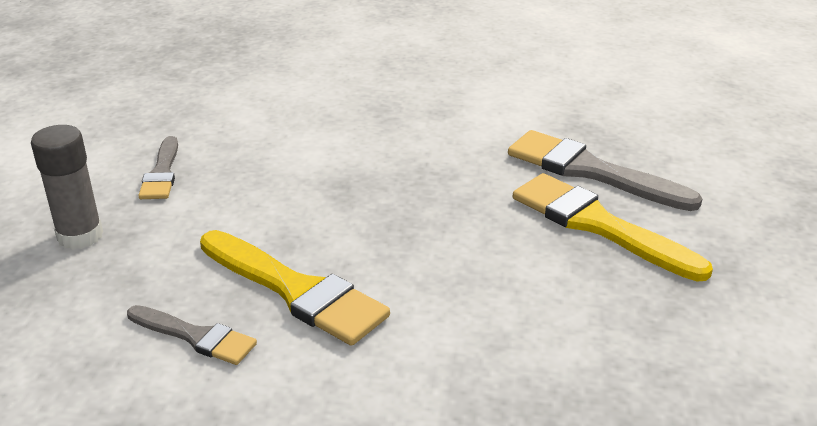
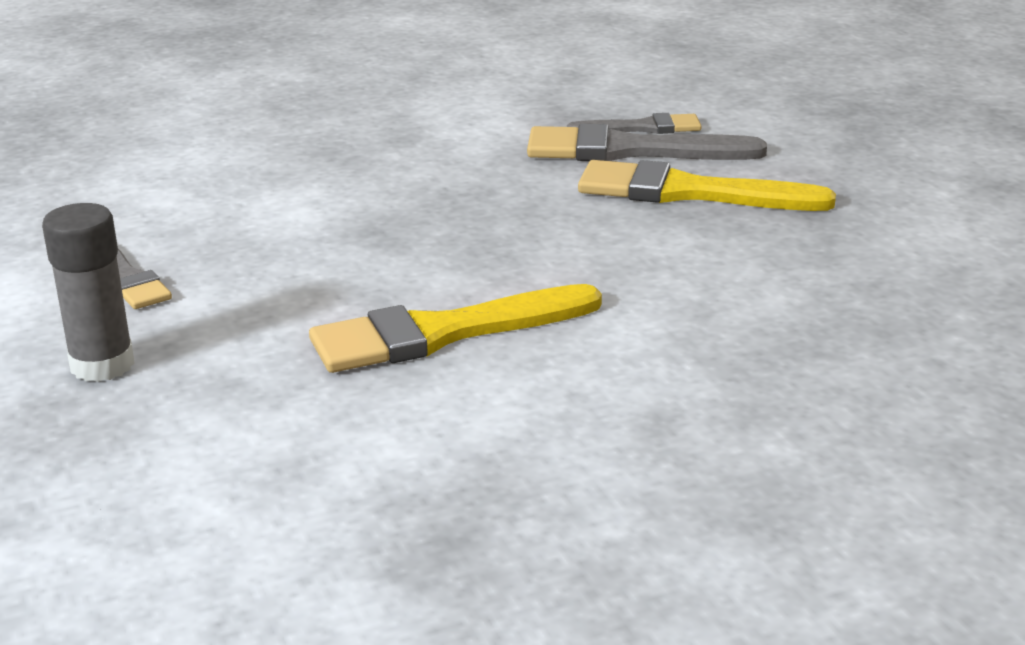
camera: 30 degrees left, 5 degrees down
grey brush [127,305,257,365] -> grey brush moved to [567,113,702,134]
yellow brush [200,230,390,346] -> yellow brush turned 150 degrees clockwise [309,284,602,373]

